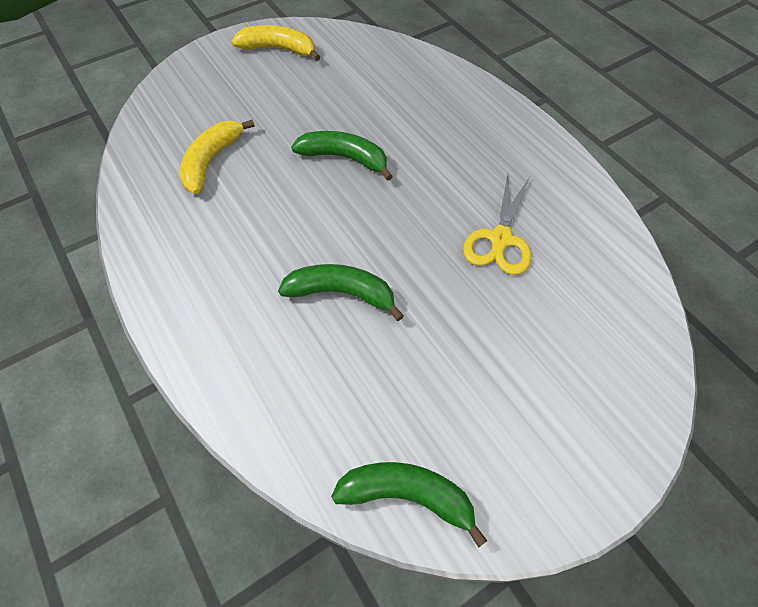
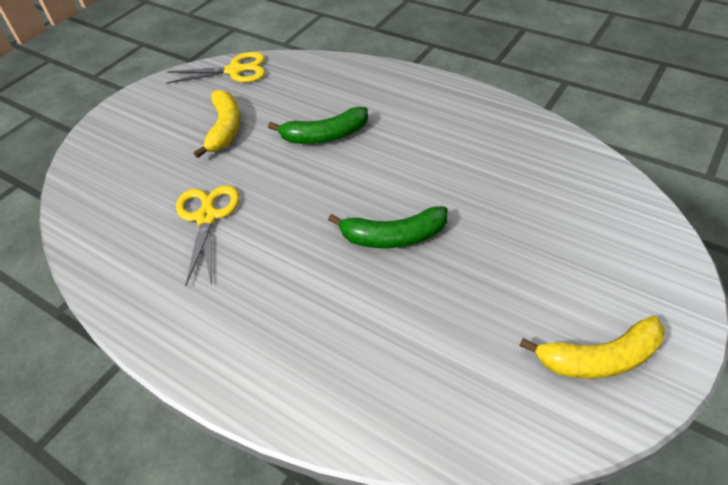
camera: 160 degrees right, 10 degrees down
yellow banana [180,120,255,194] -> yellow banana moved to [194,90,240,158]
green banana [331,462,487,548] -> yellow scissors [166,52,265,84]

